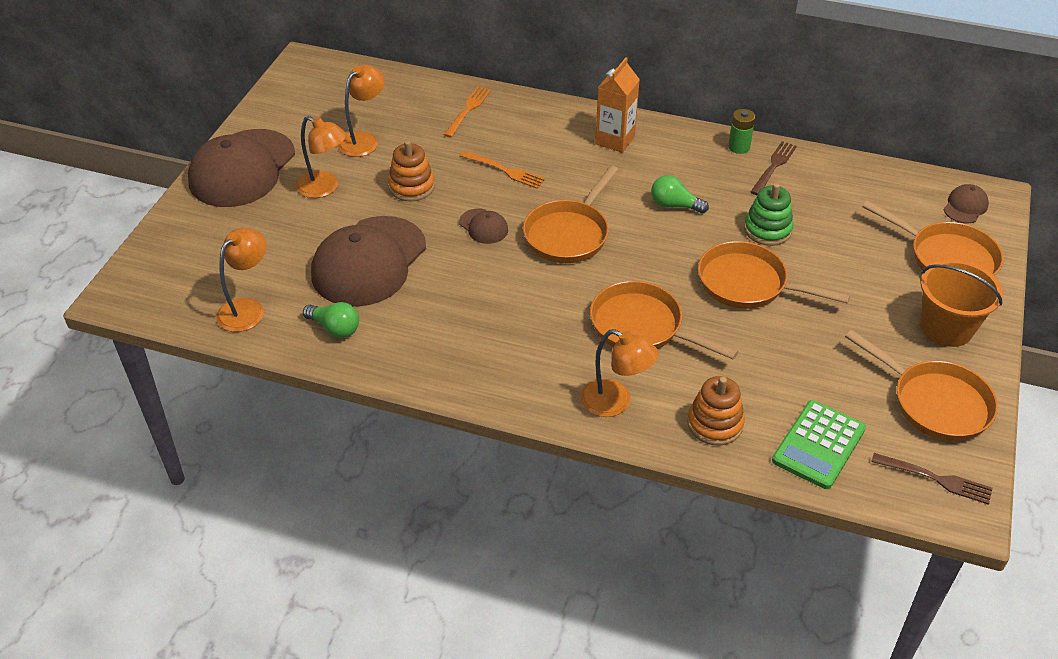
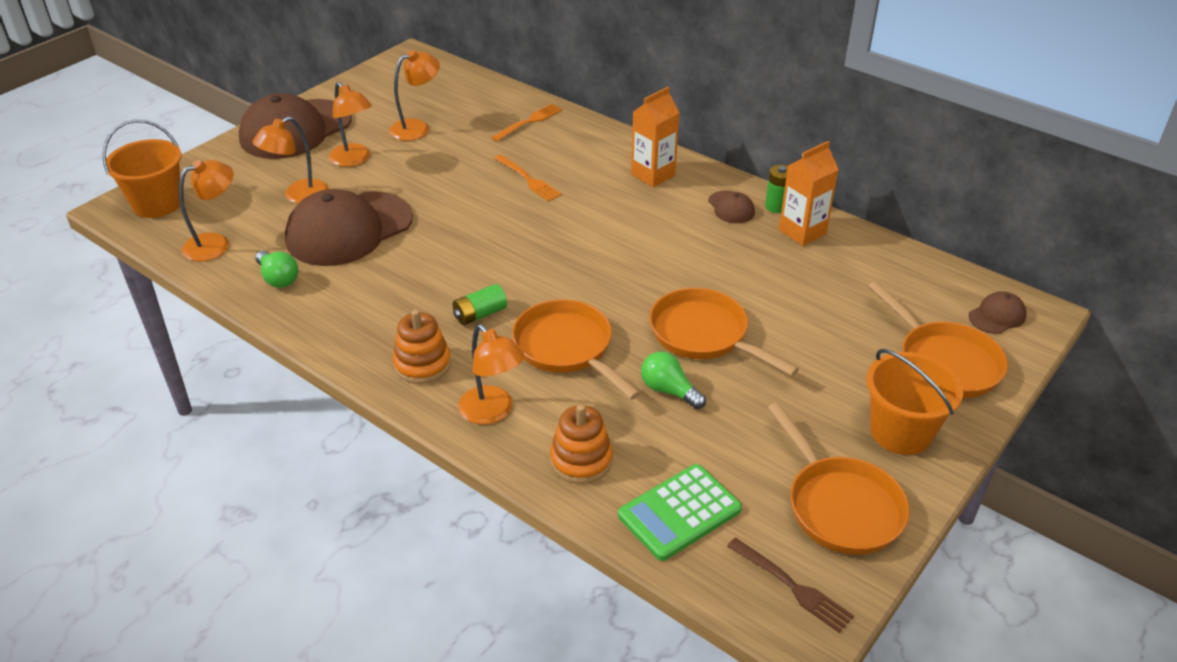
camera: 20 degrees right, 5 degrees down
orange stacking toy [388,140,435,202] -> orange stacking toy moved to [393,310,451,384]
brown cap [459,208,508,244] -> brown cap moved to [708,191,755,223]
orange pan [523,165,619,263] -> none
green light bulb [651,175,709,214] -> green light bulb moved to [641,351,706,409]
green stacking toy [744,183,793,246] -> none
brown fork [751,141,797,195] -> orange carton [779,141,839,246]
none -> orange bucket [102,120,182,218]
none -> orange lamp [252,116,329,204]
none -> green battery [453,284,507,325]

